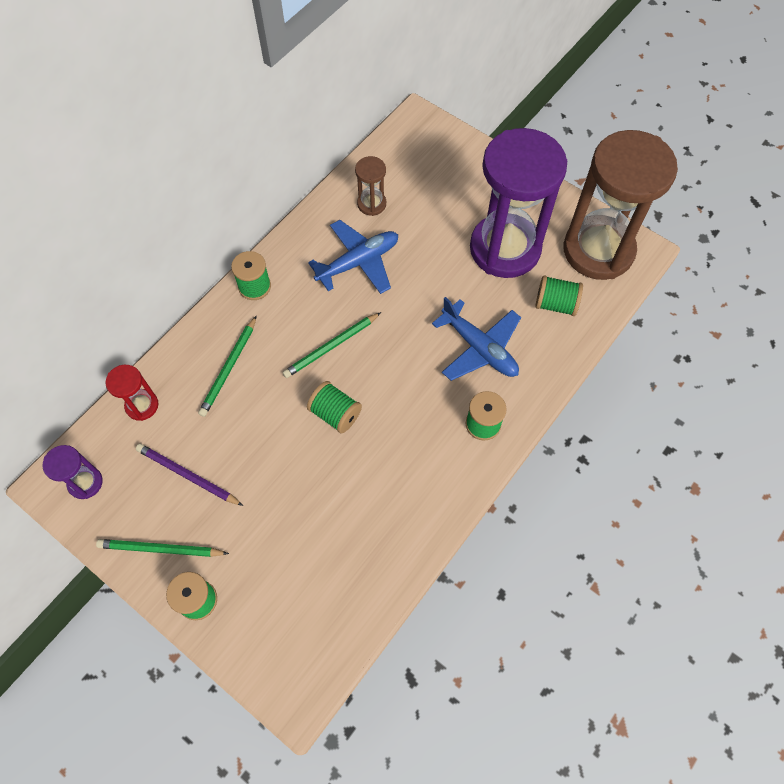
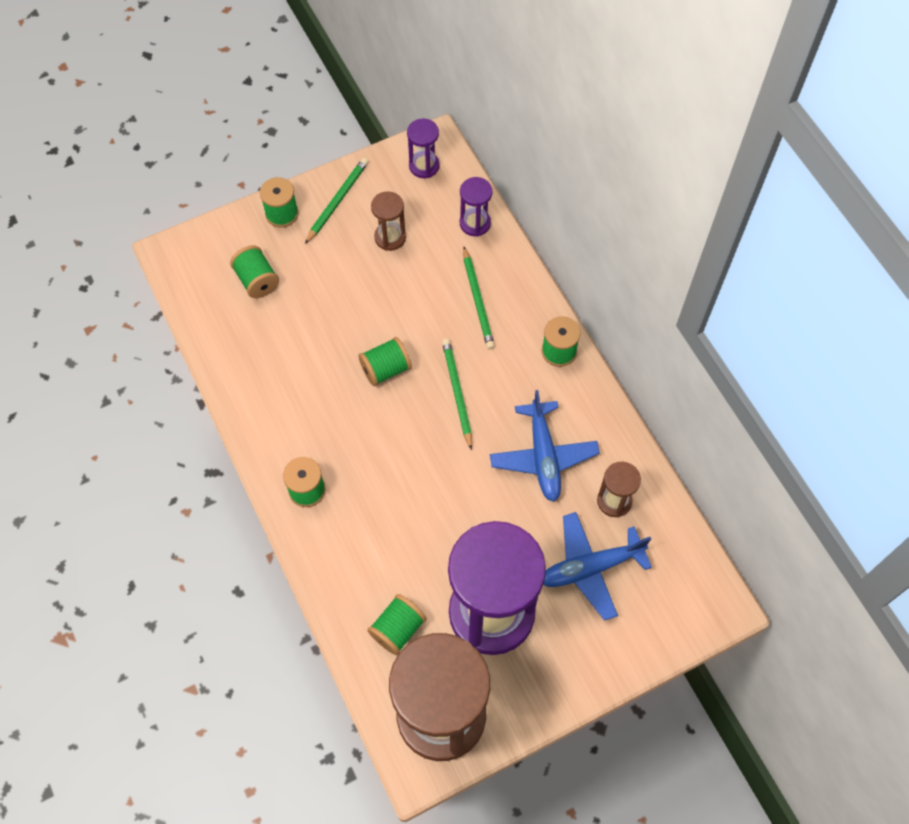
camera: 115 degrees right, 0 degrees up
red hourglass [106,365,159,421] -> purple hourglass [460,177,492,237]
purple pencil [136,443,243,506] -> brown hourglass [371,191,406,251]
green pencil [198,316,257,417] -> green pencil turned 150 degrees counterclockwise [463,247,495,350]
blue plane [432,297,521,381] -> blue plane moved to [543,512,652,621]
none -> green spool [230,245,279,298]

